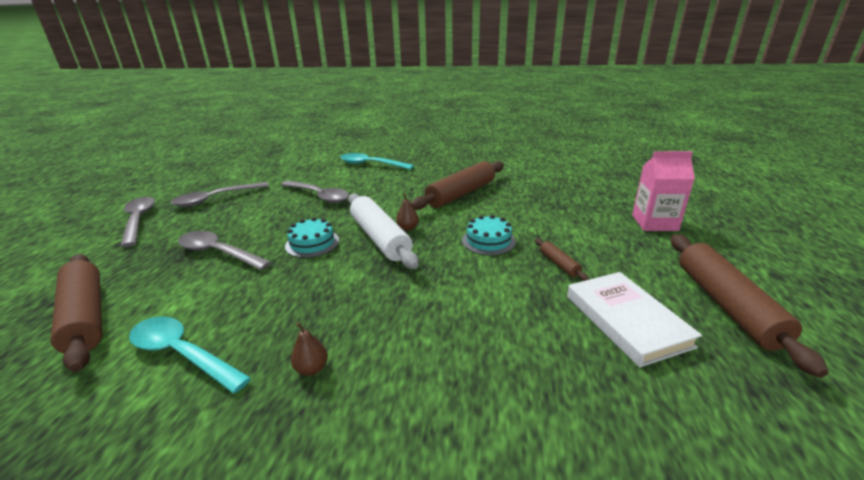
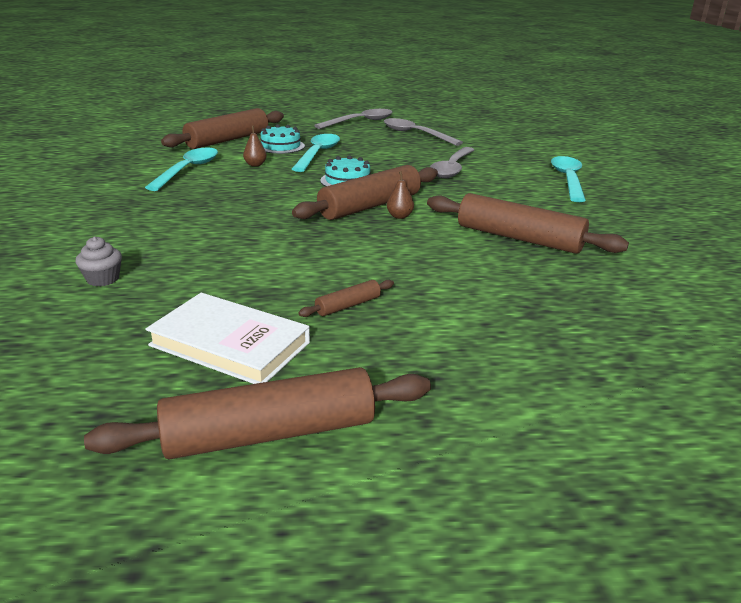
camera: 75 degrees right, 0 degrees up
grey spoon [178,231,271,270] -> turquoise spoon [292,134,340,172]
brown pear [291,322,328,376] -> brown pear moved to [243,126,267,167]
white rolling pin [348,194,419,269] -> brown rolling pin [292,165,438,220]
turquoise cake [462,215,516,255] -> turquoise cake moved to [261,124,305,154]
white book [567,272,702,367] -> white book turned 60 degrees clockwise [145,293,310,384]
pink carton [632,151,695,231] -> none
none -> grey cupcake [76,237,122,287]

